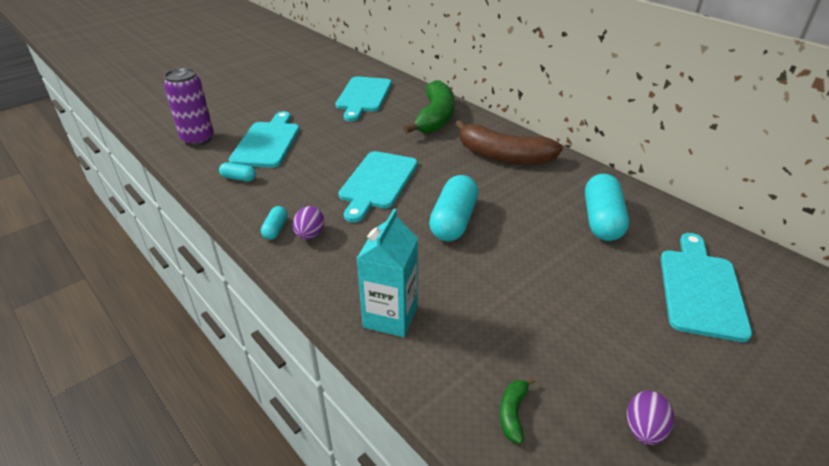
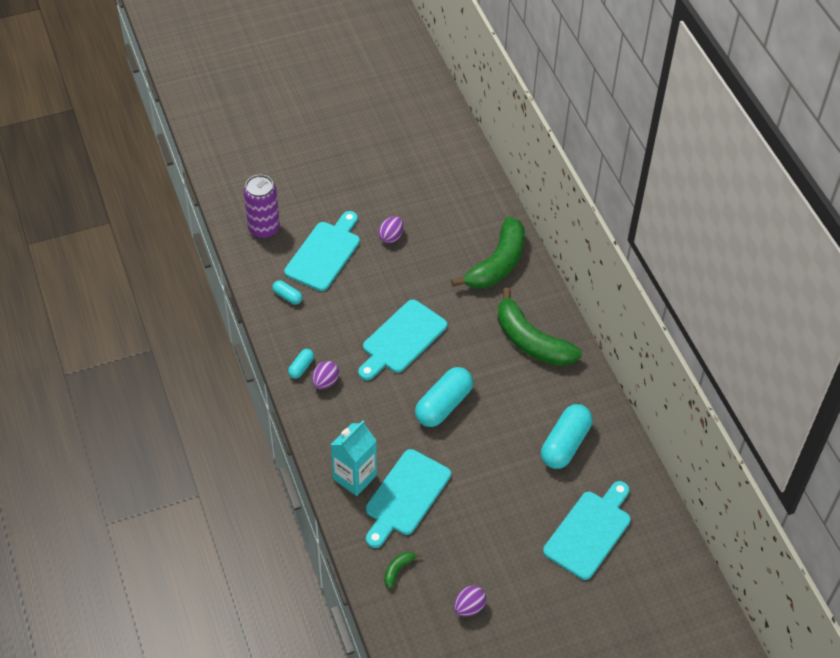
camera: 20 degrees right, 15 degrees up
turquoise cutting board [335,77,392,121] -> turquoise cutting board moved to [366,449,451,548]
brown banana [455,120,563,165] -> green banana [497,288,582,366]
none -> purple egg [378,216,403,243]

